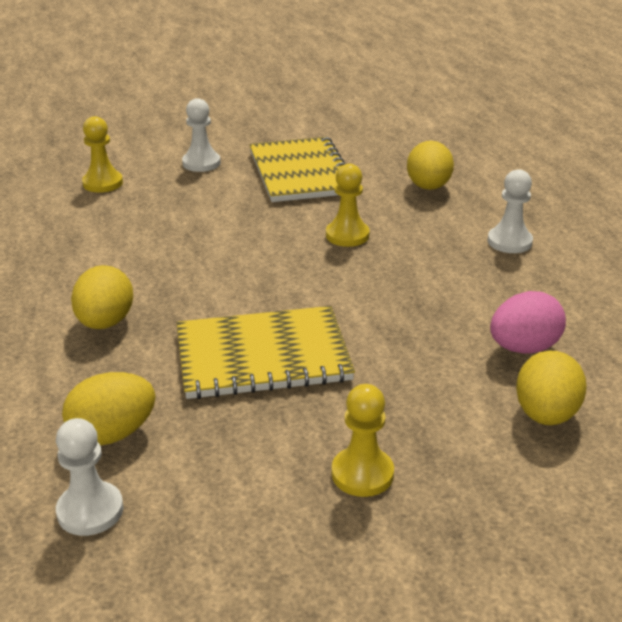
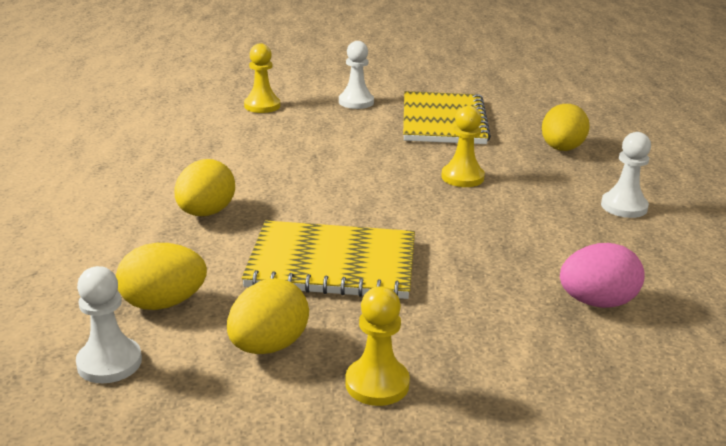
camera: 15 degrees right, 5 degrees down
yellow egg [516,351,587,425] -> yellow egg moved to [227,278,309,354]

